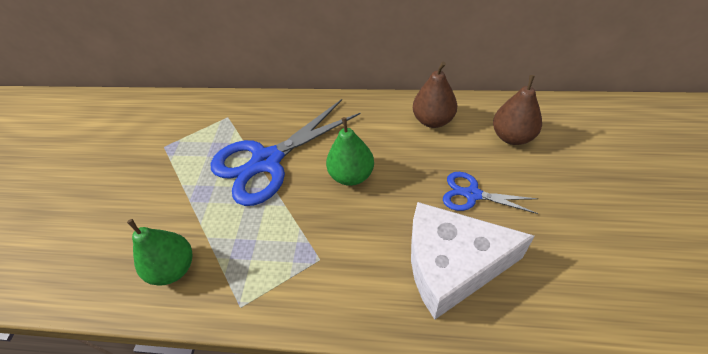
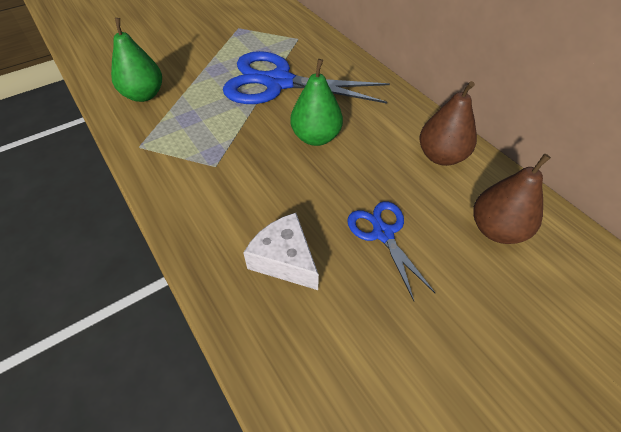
camera: 45 degrees right, 0 degrees up
white cheese [411,202,535,320] -> white cheese [243,213,319,290], size x0.57

